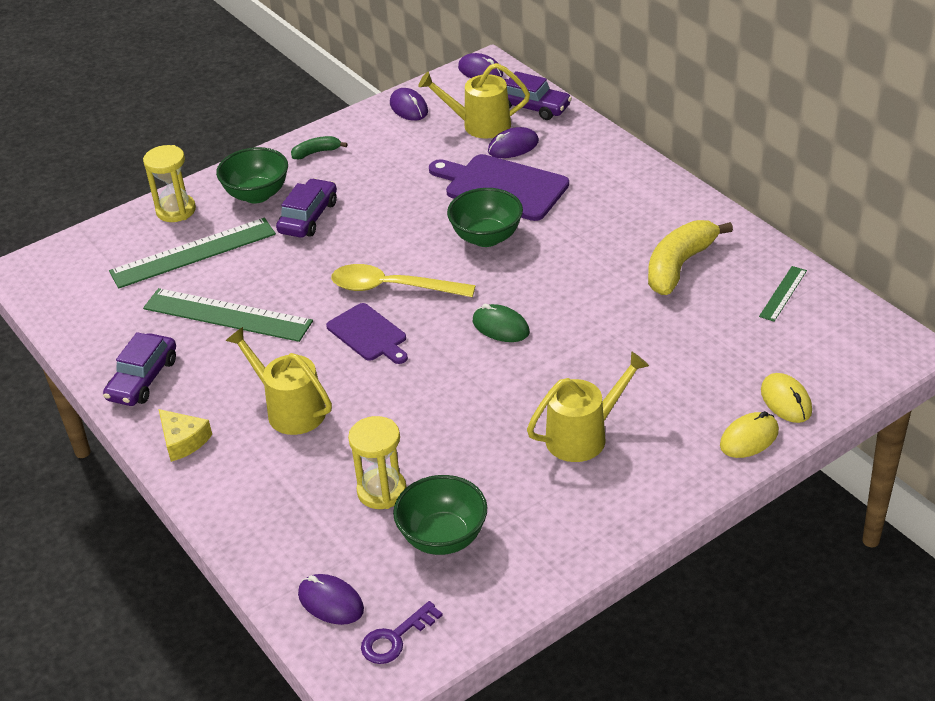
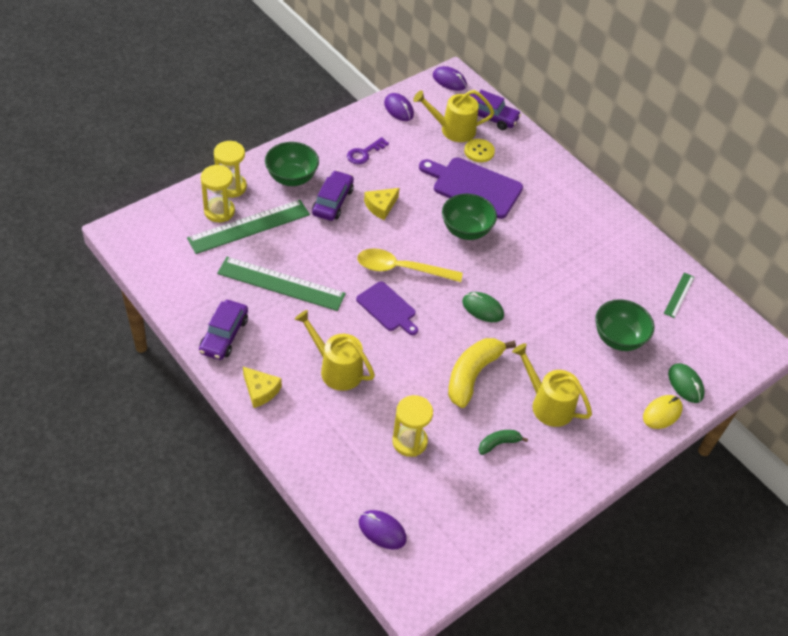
camera: 10 degrees left, 10 degrees up
green banana [291,136,348,159] -> green banana moved to [478,430,528,455]
purple key [361,601,443,664] -> purple key moved to [347,137,389,164]
green bowl [393,475,487,555] -> green bowl moved to [595,299,654,351]
purple mouse [488,127,539,158] -> yellow button [464,139,495,162]
yellow watering can [527,351,649,462] -> yellow watering can turned 105 degrees counterclockwise [512,343,592,427]
yellow banana [648,220,733,295] -> yellow banana moved to [448,338,516,408]
yellow mouse [761,373,812,423] -> green mouse [668,363,705,403]
none -> yellow hourglass [201,165,235,222]
none -> yellow cheese [364,188,399,220]

